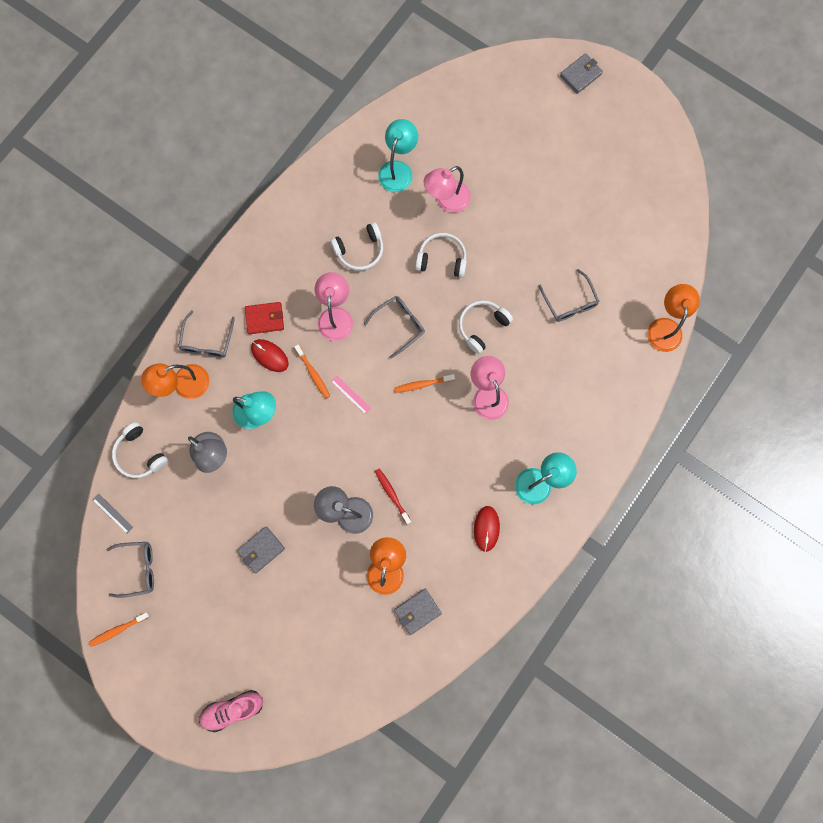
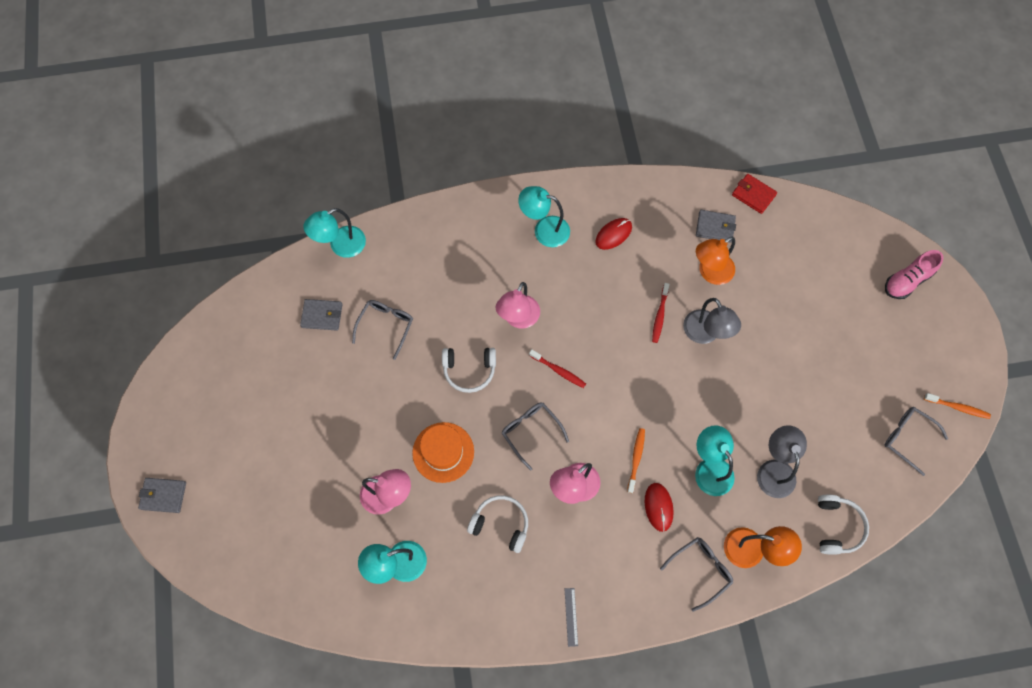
camera: 135 degrees left, 10 degrees down
grey ruler [93,494,133,534] -> grey ruler moved to [565,588,578,647]
pink shoe [199,690,263,732] -> pink shoe turned 120 degrees clockwise [885,250,943,299]
grey wallet [237,527,285,573] -> grey wallet moved to [300,299,343,331]
red wallet [245,302,284,334] -> red wallet moved to [732,174,777,214]
pink ruler [331,376,371,414] -> none
grey glasses [364,296,425,359] -> grey glasses turned 45 degrees clockwise [502,402,569,471]
orange toothbrush [394,374,455,393] -> red toothbrush [529,349,586,388]
white headphones [415,233,467,278] -> orange hat [412,422,474,483]
orange lamp [647,284,700,352] -> turquoise lamp [303,208,366,258]

